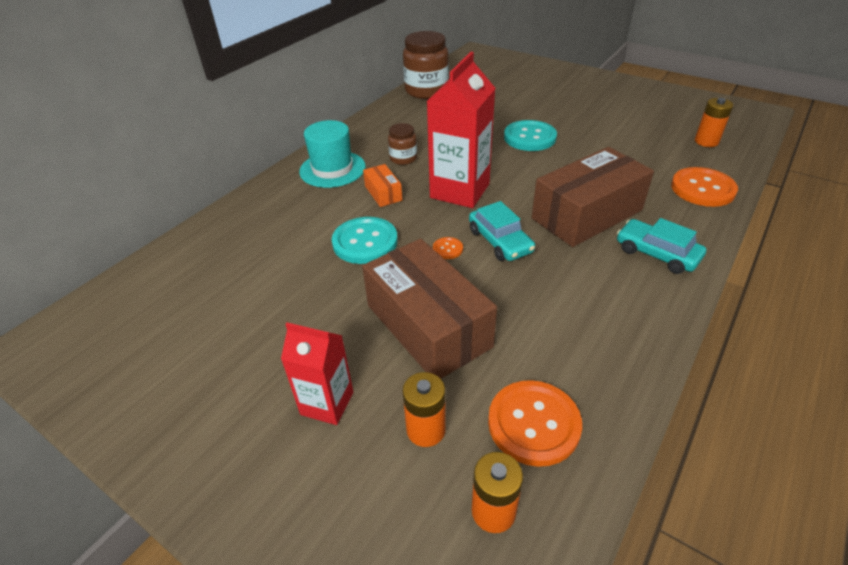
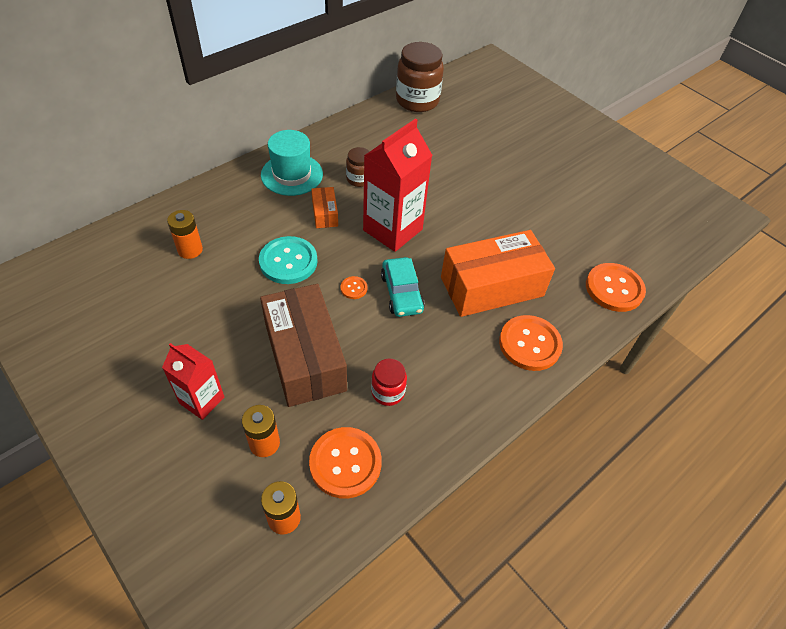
camera: 10 degrees right, 10 degrees up
turquoise button [504,120,557,151] -> none
brown box [532,147,654,247] -> orange box [441,230,555,317]
turquoise car [617,218,706,274] -> orange button [499,315,563,371]
orange battery [695,98,733,147] -> orange battery moved to [167,210,203,259]
none -> red jar [371,359,407,406]

